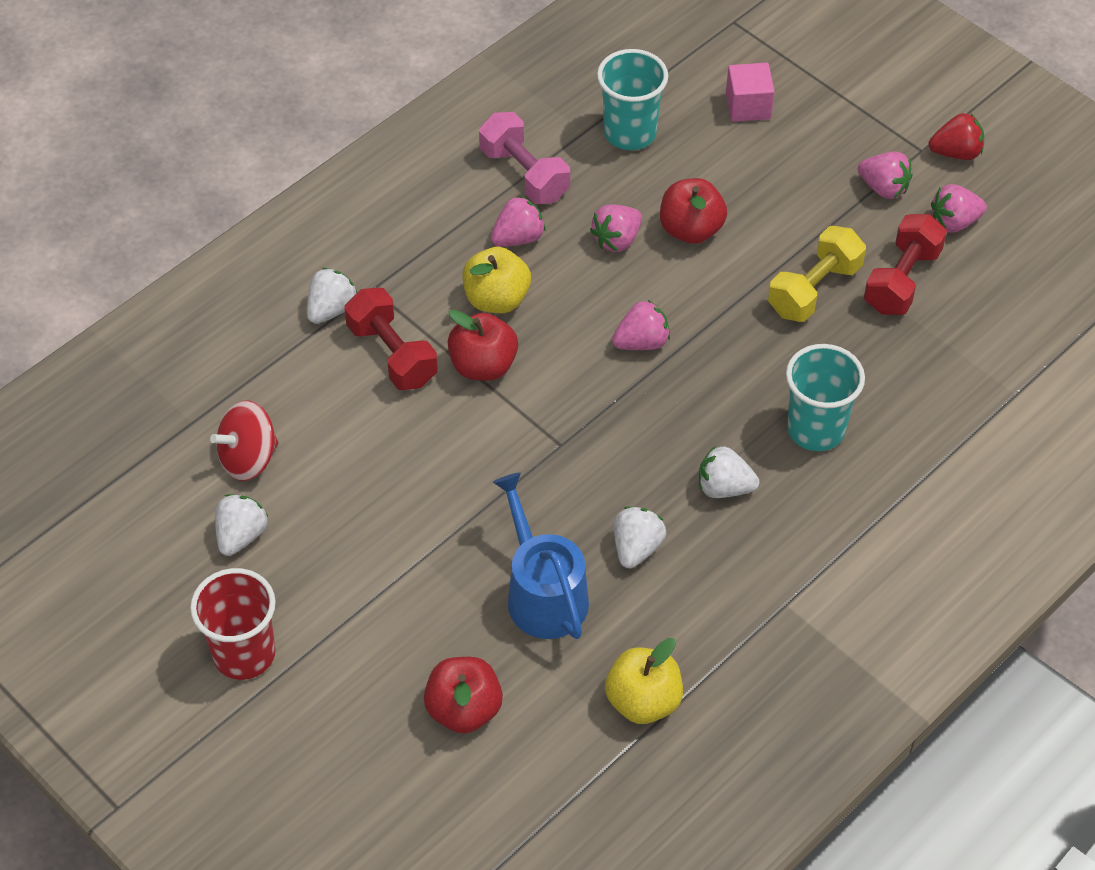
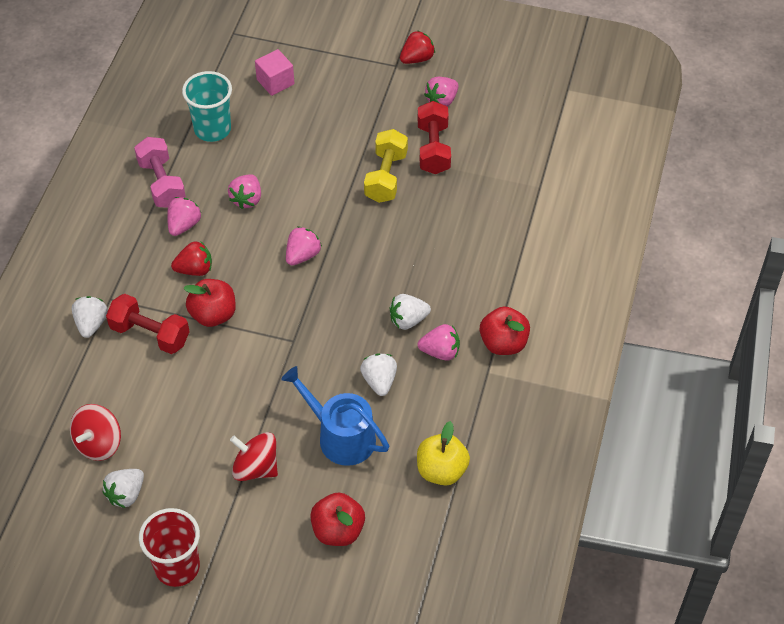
camera: 30 degrees left, 0 degrees up
white strawberry [215,494,268,556] -> white strawberry turned 135 degrees counterclockwise [103,469,144,508]
yellow apple [462,247,531,313] -> red strawberry [171,241,212,276]
pink dumbbell [479,112,570,204] -> pink dumbbell turned 45 degrees clockwise [134,137,186,208]
red apple [660,178,727,244] -> red apple moved to [480,306,530,355]
turquoise cup [786,344,865,451] -> none
pink strawberry [858,152,913,199] -> pink strawberry moved to [418,324,460,361]
none -> red spinning top [230,432,278,481]

